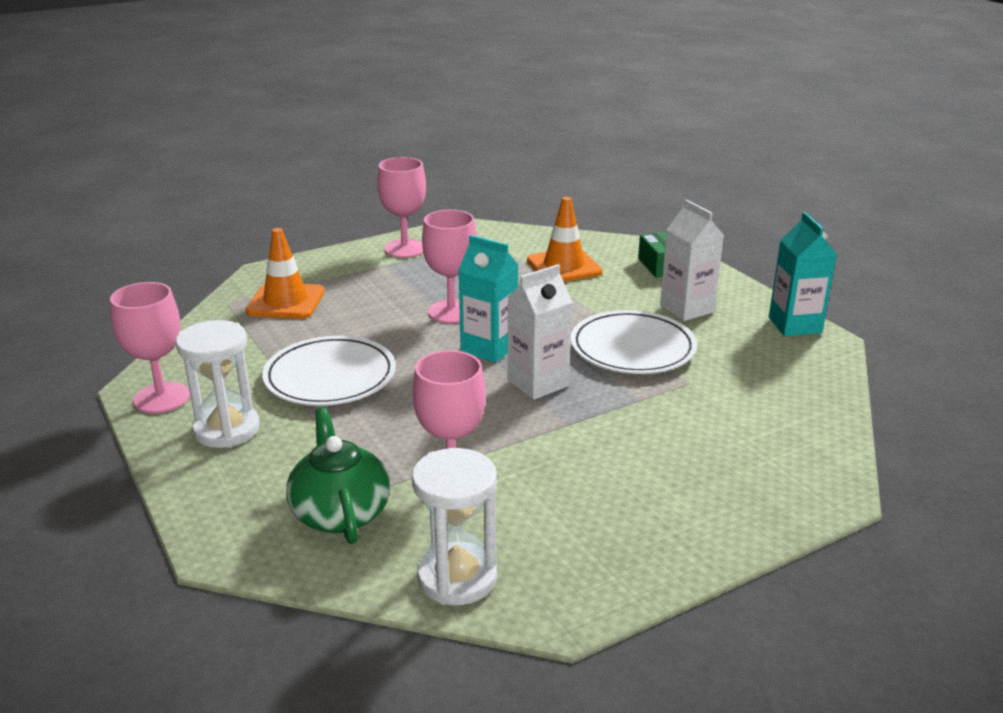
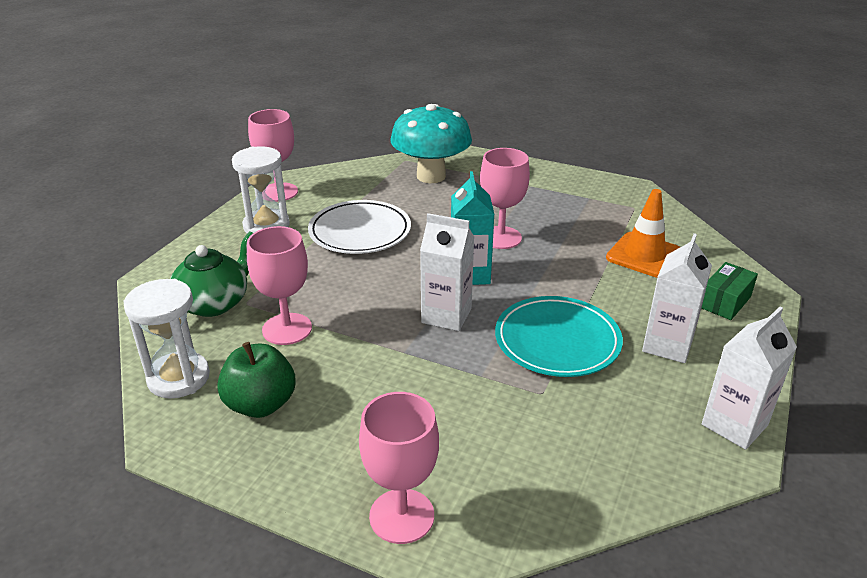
camera: 55 degrees right, 5 degrees up
orange traffic cone [246,228,325,319] -> turquoise mushroom [390,104,472,183]
pink goblet [377,157,426,258] -> pink goblet moved to [359,392,439,544]
white plate [571,310,697,374] -> turquoise plate [495,296,623,377]
turquoise carton [769,212,837,336] -> white carton [702,306,797,450]
none -> green apple [217,342,295,418]

